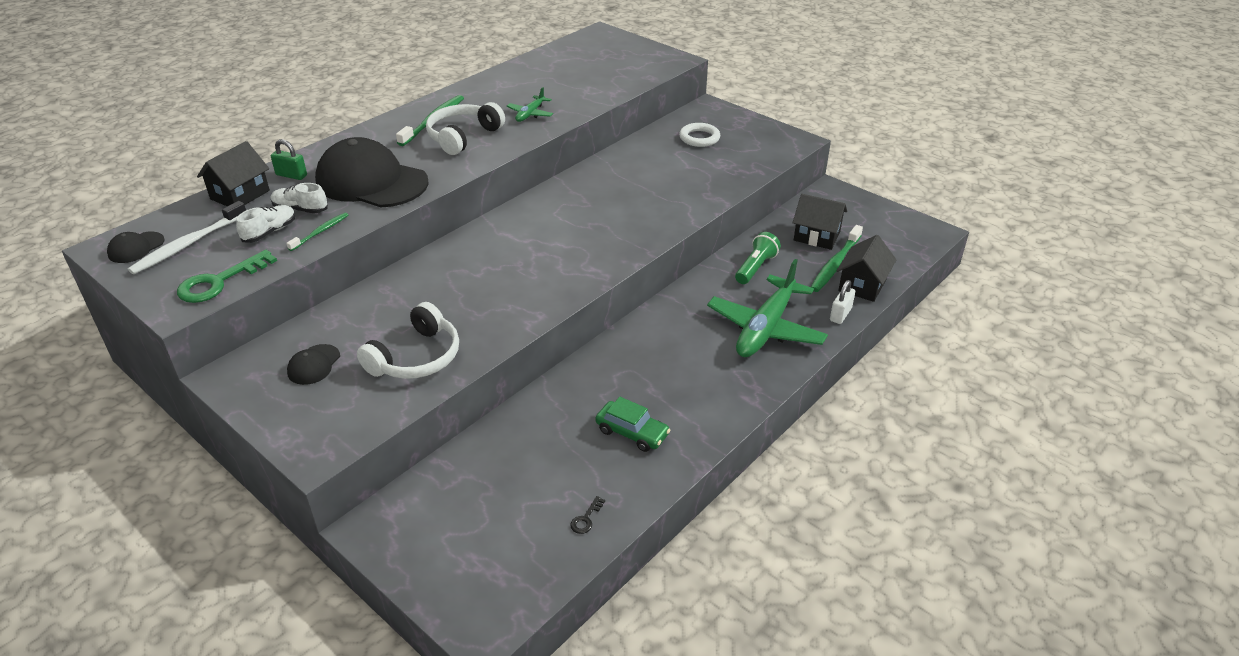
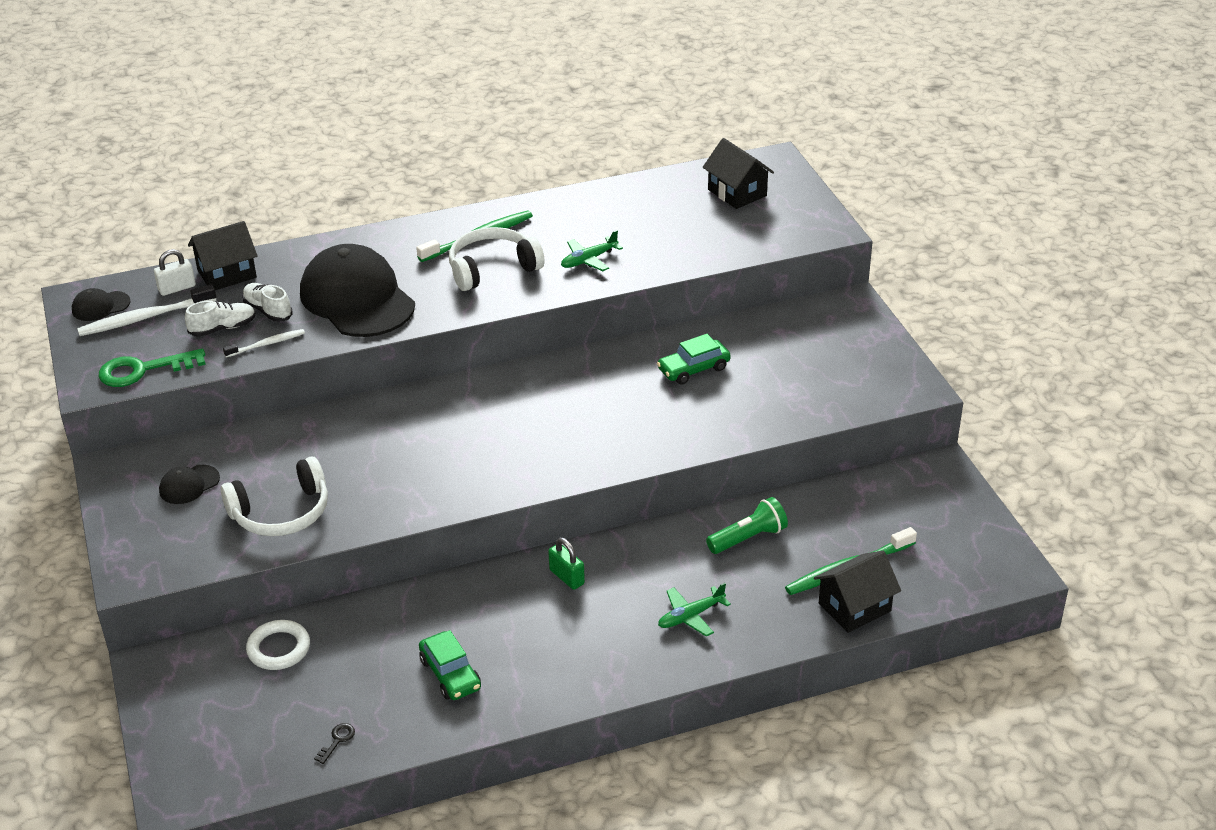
camera: 30 degrees right, 0 degrees up
green padlock [271,139,307,180] -> green padlock moved to [548,538,585,590]
green toothbrush [286,212,348,251] -> white toothbrush [223,329,305,358]
black key [570,496,605,534] -> black key turned 150 degrees clockwise [314,723,355,764]
white ring [679,123,720,147] -> white ring moved to [246,620,310,670]
green plane [707,259,828,357] -> green plane [658,583,731,637], size x0.48
black house [793,194,847,250] -> black house moved to [703,138,774,209]
white padlock [830,280,855,324] -> white padlock moved to [154,249,196,296]
none -> green car [657,334,731,384]

